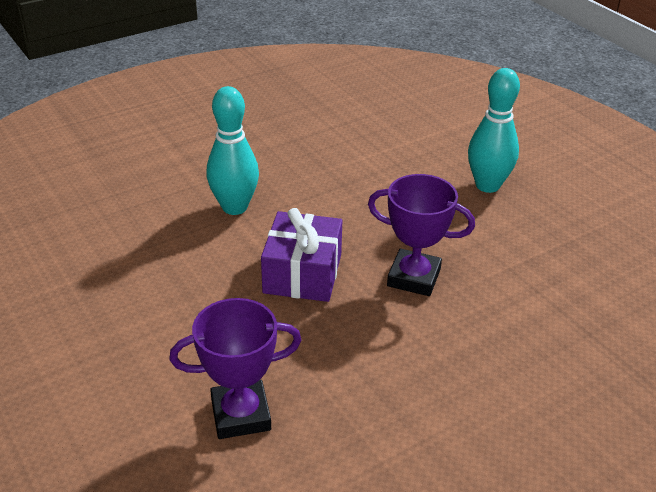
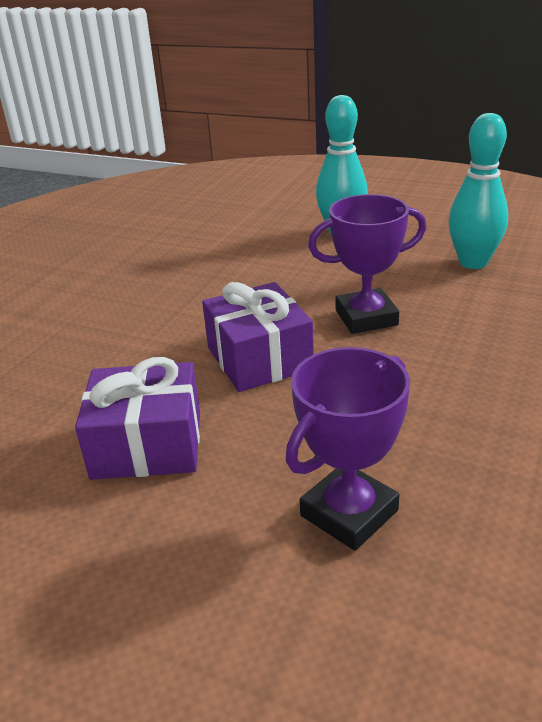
camera: 30 degrees left, 5 degrees down
turquoise bowling pin [206,86,259,215] -> turquoise bowling pin moved to [448,113,508,269]
none -> purple gift [75,357,200,480]

